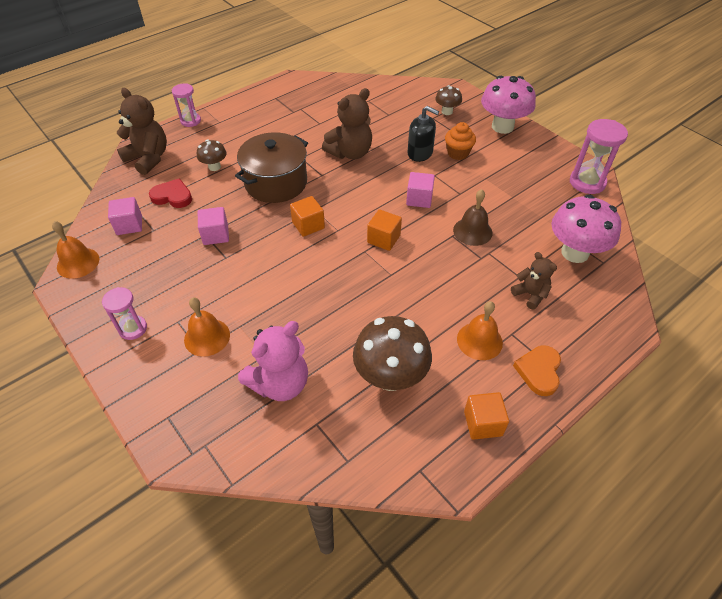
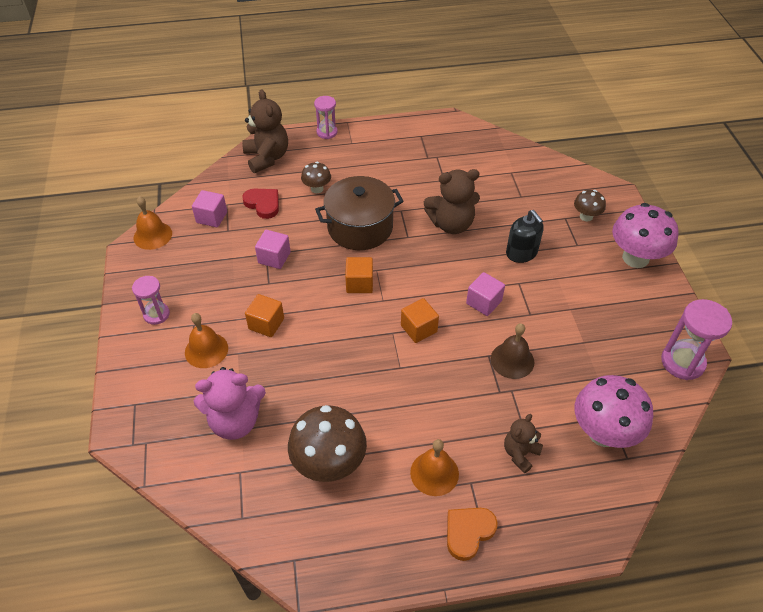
camera: 30 degrees right, 0 degrees up
orange cupcake [445,122,476,160] -> none
orange cube [464,392,509,440] -> orange cube moved to [245,294,284,337]
brown teddy bear [511,252,557,310] -> brown teddy bear turned 135 degrees counterclockwise [504,414,543,473]

